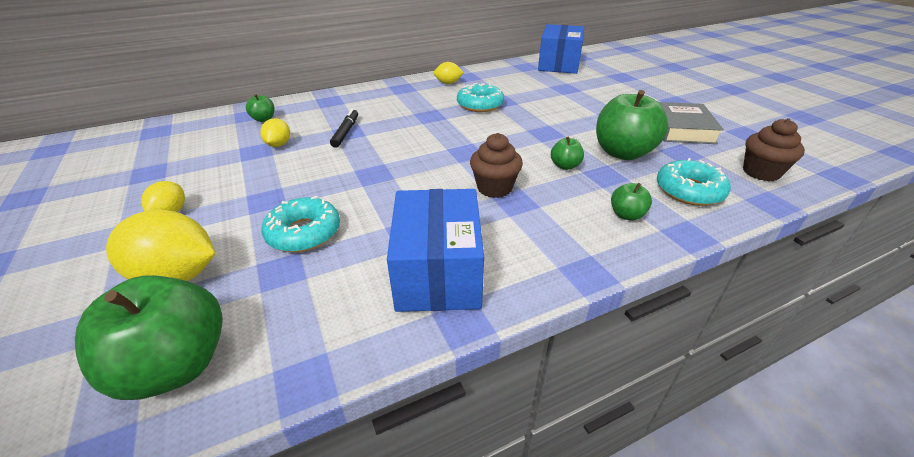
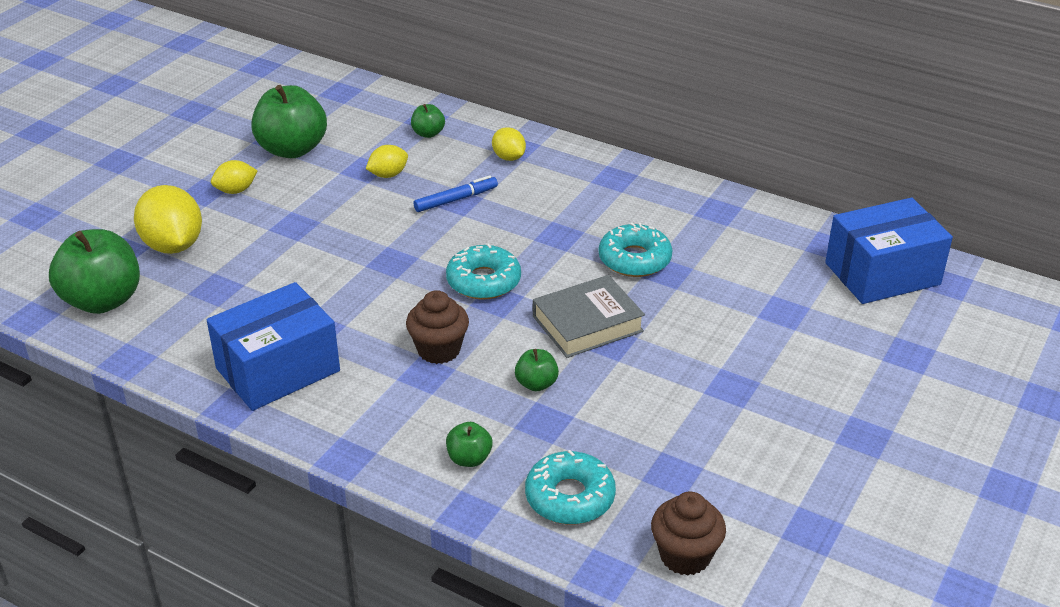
camera: 55 degrees right, 0 degrees up
turquoise donut [261,196,340,252] -> turquoise donut moved to [446,243,521,300]
black marker [330,109,358,148] -> blue marker [414,175,498,212]
yellow lemon [434,62,464,84] -> yellow lemon moved to [492,127,526,161]
green apple [596,90,668,160] -> green apple moved to [251,85,327,158]
grey book [658,102,724,144] -> grey book moved to [533,275,645,358]

